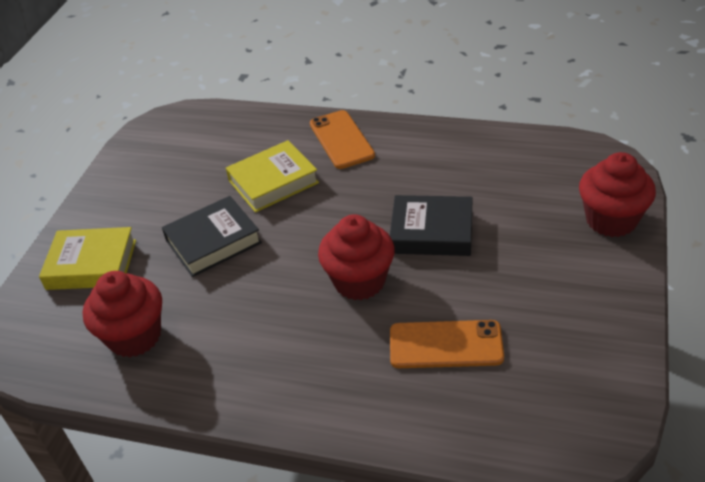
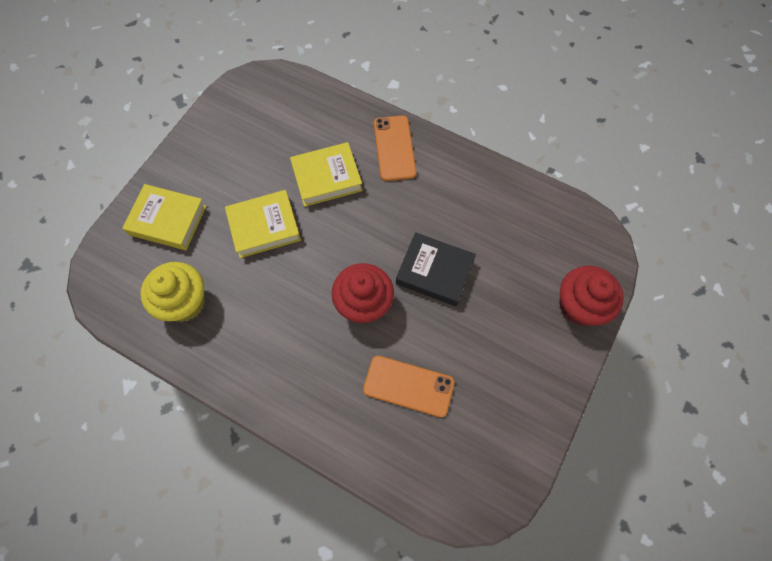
camera: 10 degrees right, 25 degrees up
red cupcake [83,271,162,358] -> yellow cupcake [140,262,205,322]
black book [162,196,262,277] -> yellow book [225,190,301,258]

